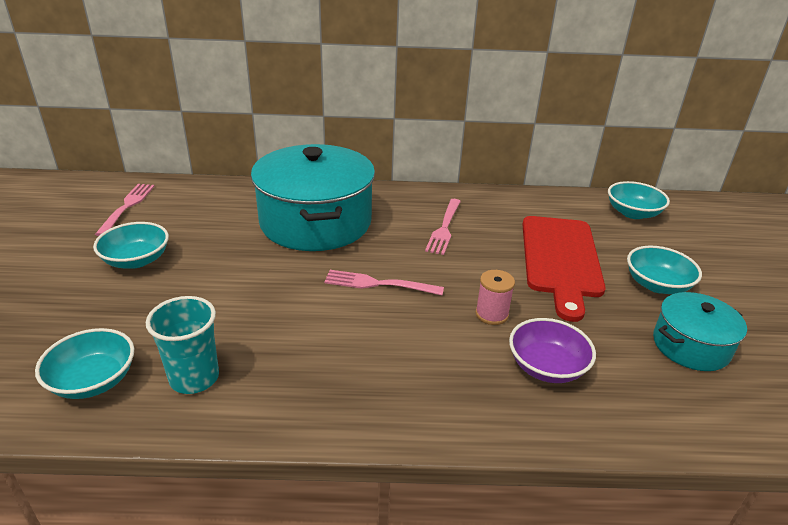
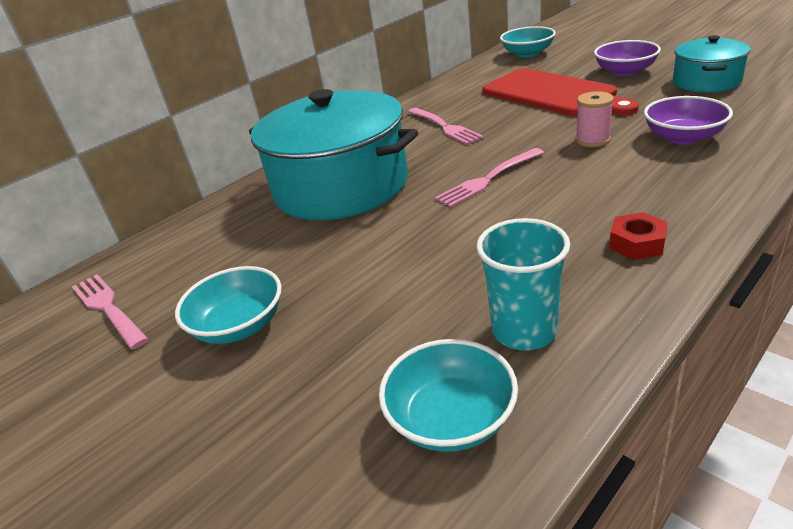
camera: 40 degrees left, 0 degrees up
turquoise bowl [627,246,702,294] -> purple bowl [594,40,661,76]
none -> red nut [609,212,668,260]

